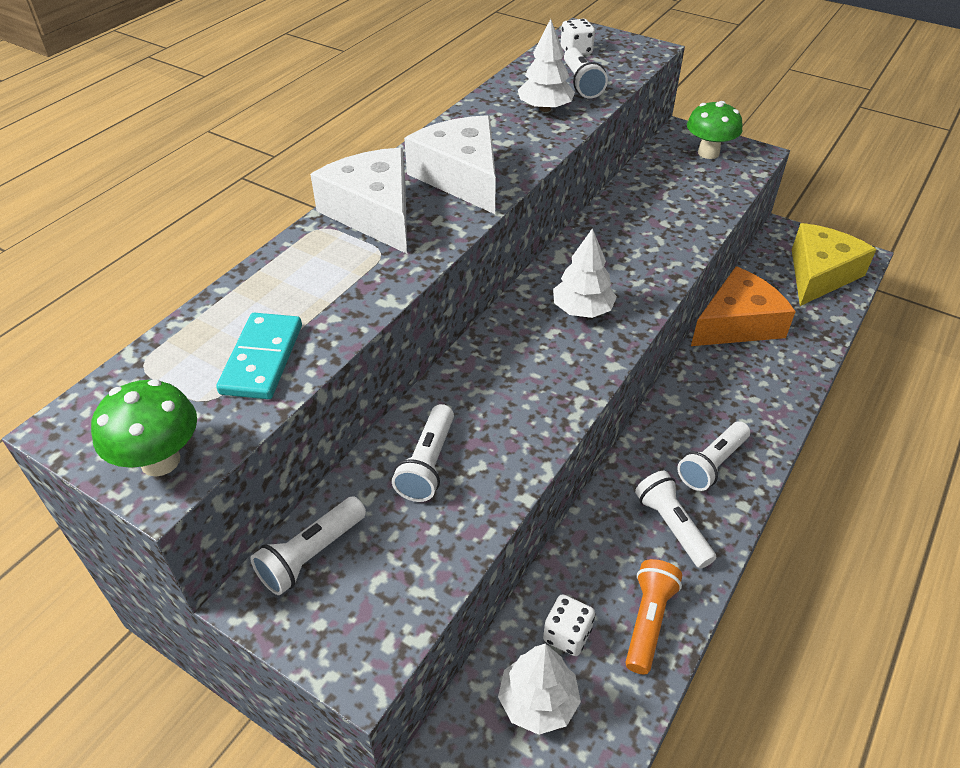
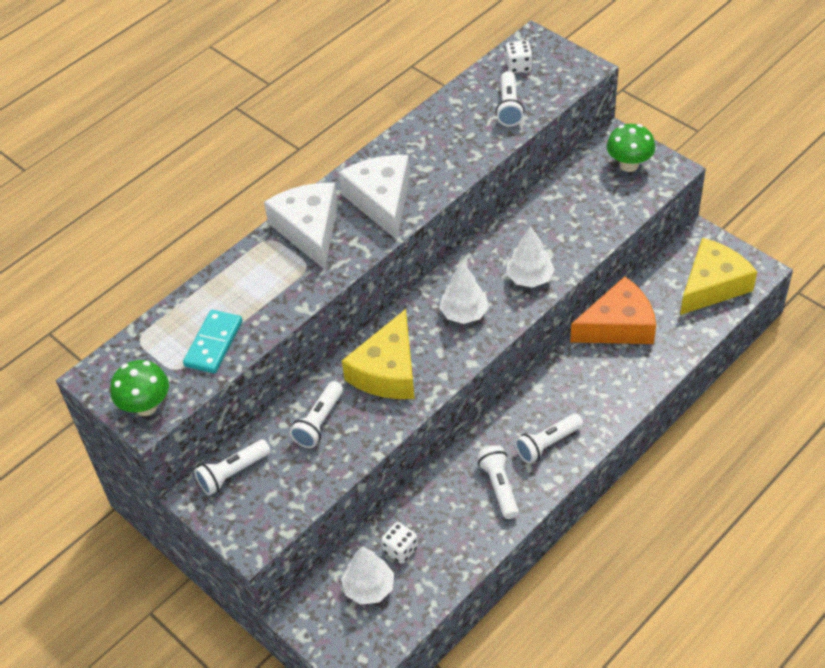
camera: 15 degrees right, 5 degrees up
white tree [518,19,575,112] -> white tree moved to [506,226,555,287]
orange flashlight [626,559,682,674] -> none
none -> yellow cheese [342,309,415,399]

